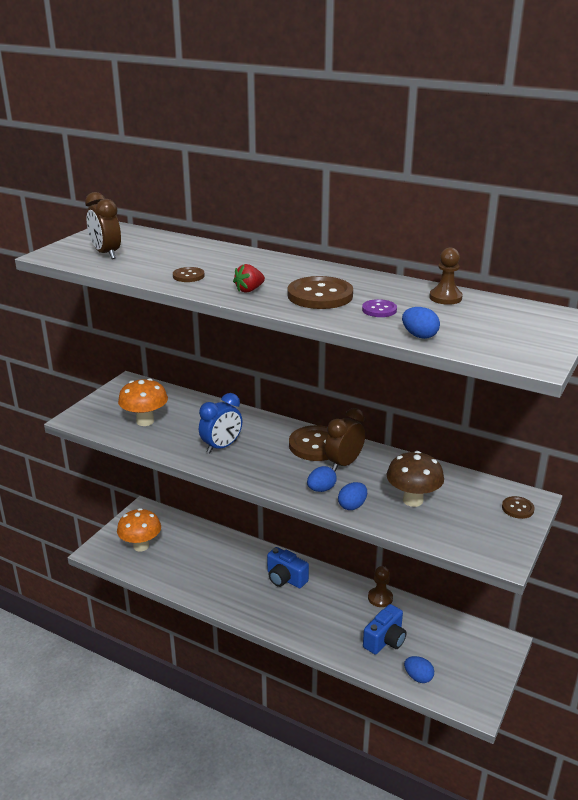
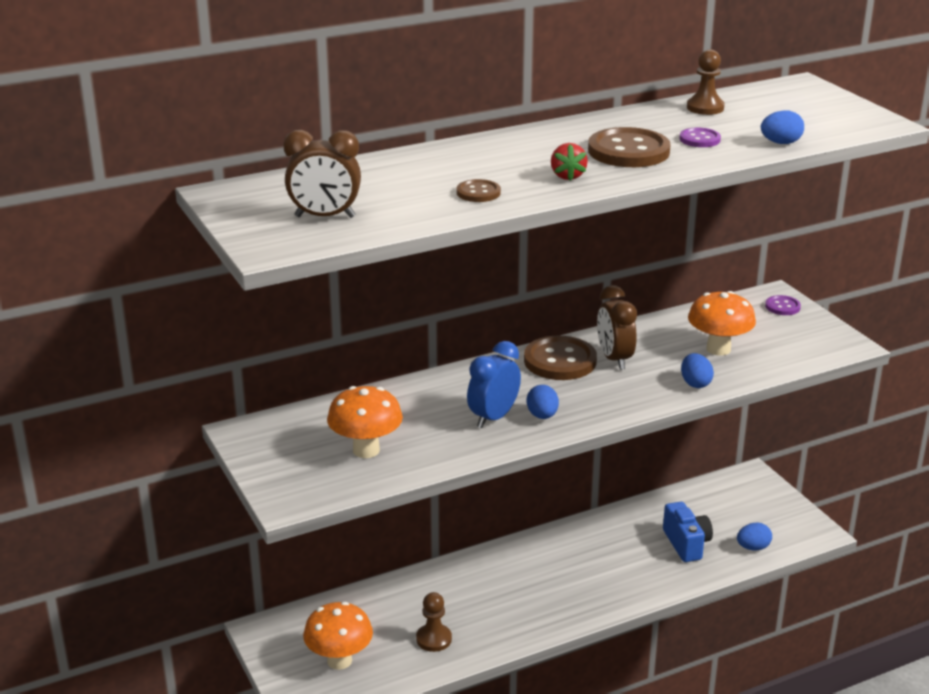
camera: 55 degrees left, 0 degrees up
blue clock [199,393,242,453] -> blue clock turned 135 degrees counterclockwise [467,341,521,428]
blue camera [267,547,309,588] -> none
blue egg [307,466,337,492] -> blue egg moved to [526,385,559,419]
brown pawn [368,566,393,607] -> brown pawn moved to [416,592,452,652]
brown mushroom [387,451,444,507] -> orange mushroom [688,291,756,356]
brown button [502,496,535,519] -> purple button [765,295,801,315]

